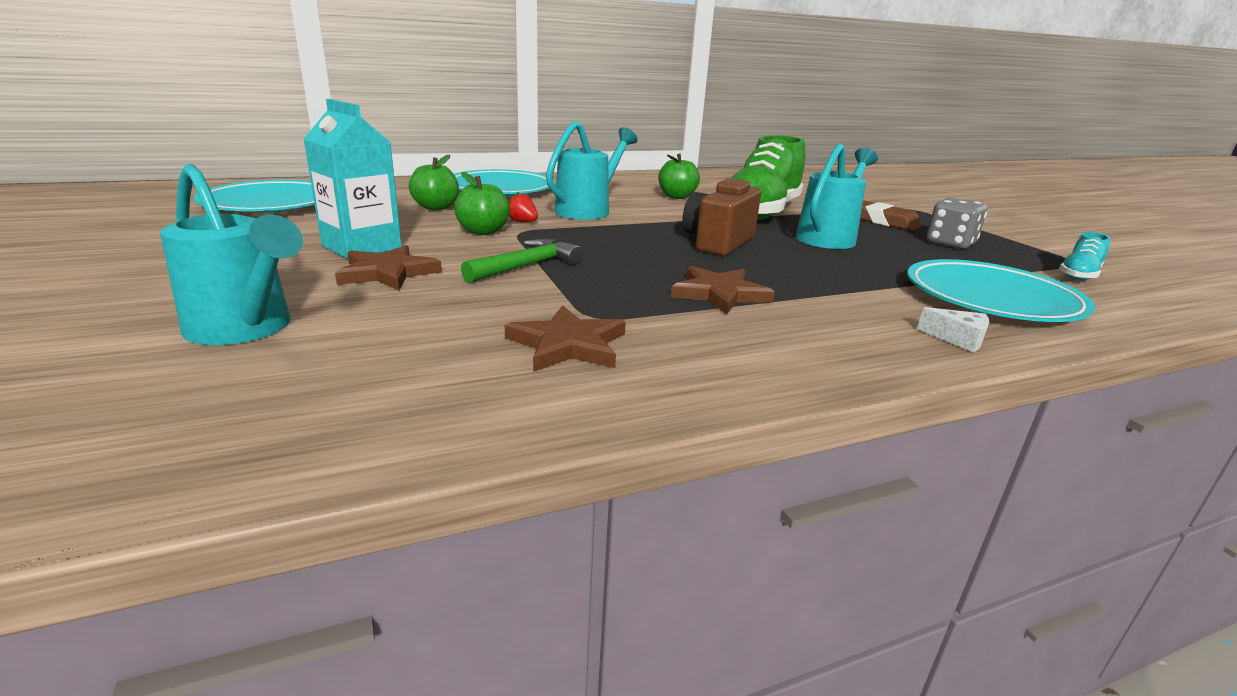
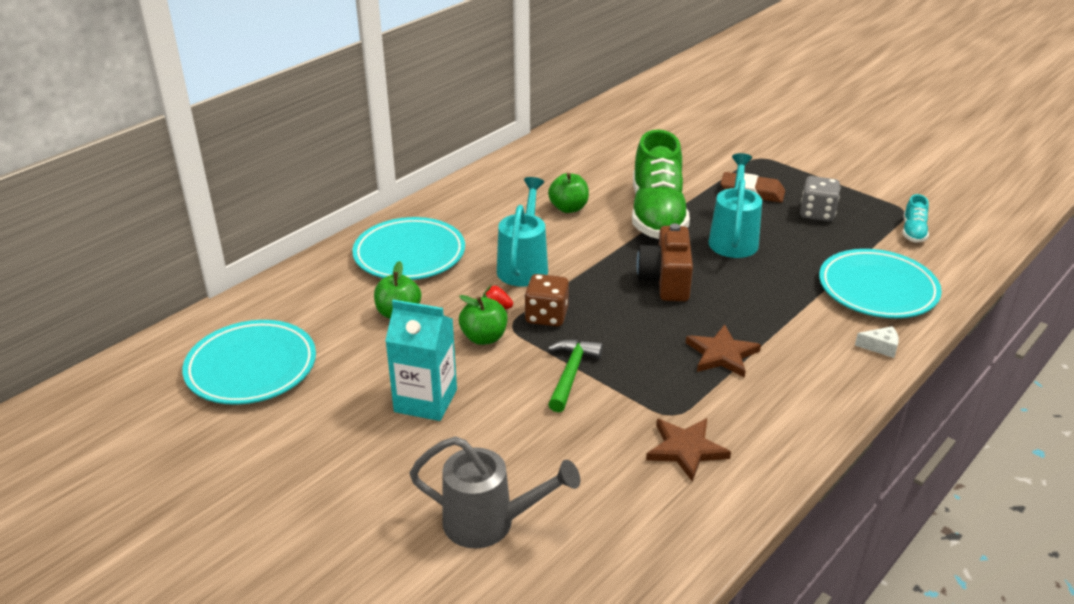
camera: 25 degrees left, 10 degrees up
turquoise watering can [160,164,303,345] -> grey watering can [409,436,580,548]
brown star [335,245,442,290] -> none
none -> brown dice [524,274,569,327]

